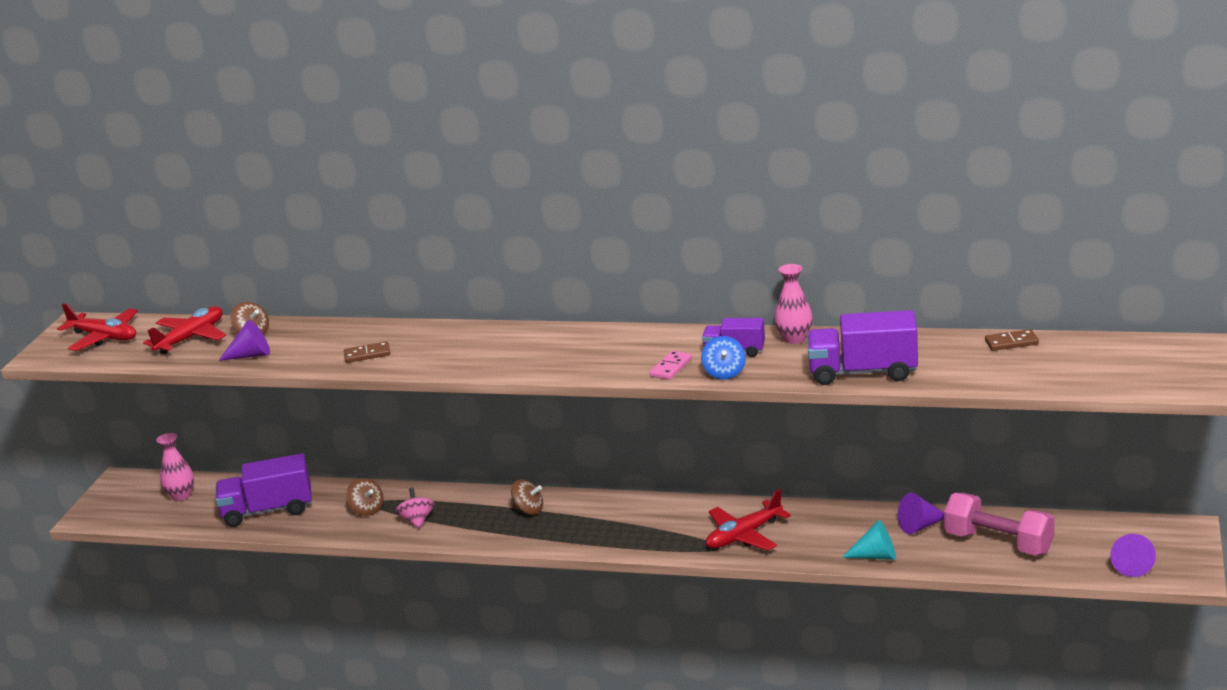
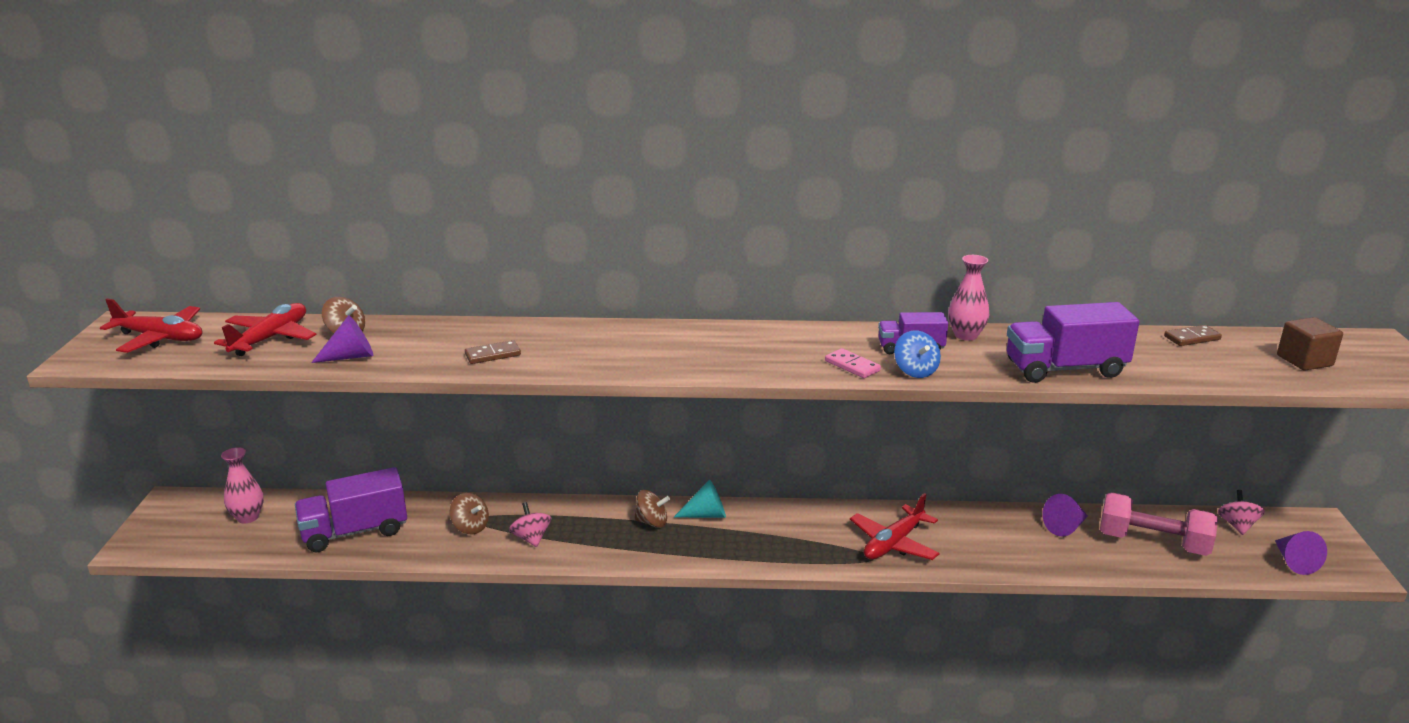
camera: 15 degrees left, 0 degrees up
pink domino [650,350,692,380] -> pink domino turned 60 degrees counterclockwise [825,348,881,378]
turquoise cone [841,520,896,560] -> turquoise cone moved to [673,479,726,518]
none -> pink spinning top [1218,490,1265,535]
none -> brown cube [1277,317,1343,371]

